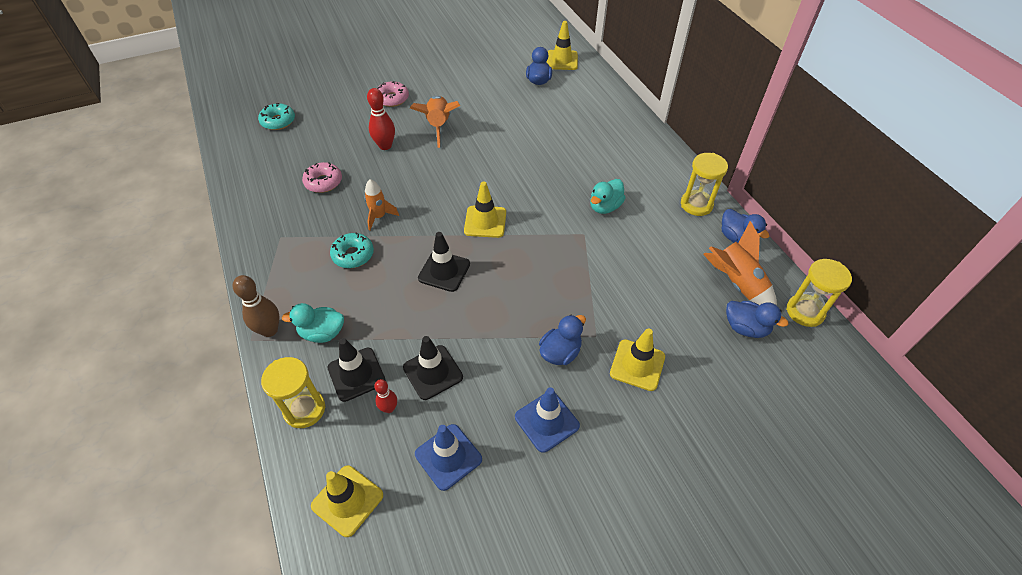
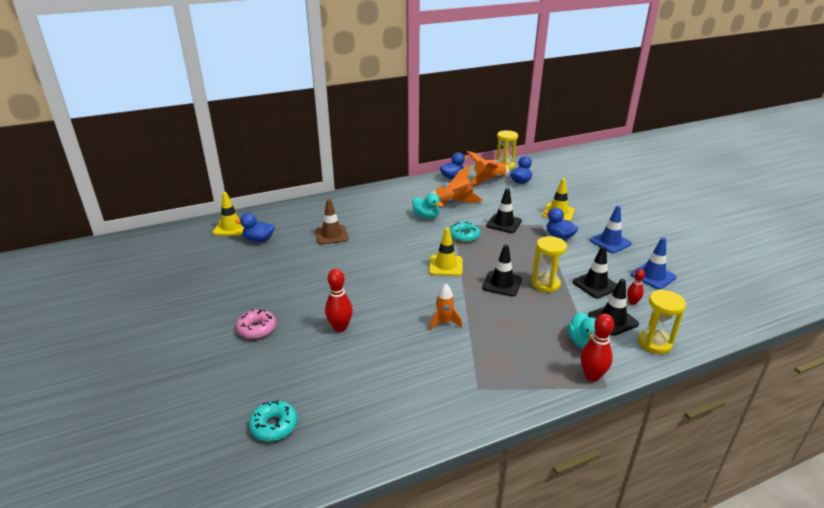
camera: 90 degrees left, 20 degrees down
brown bowling pin [233,275,280,337] -> red bowling pin [581,314,614,381]
pink donut [302,162,342,193] -> none
yellow traffic cone [311,465,383,537] -> none
turquoise donut [330,233,374,268] -> turquoise donut moved to [450,222,480,243]
orange rocket [410,96,460,148] -> orange rocket moved to [432,165,483,204]
yellow hourglass [681,153,728,216] -> yellow hourglass moved to [531,236,567,293]
none -> brown traffic cone [315,199,349,245]
none -> black traffic cone [486,188,522,233]

